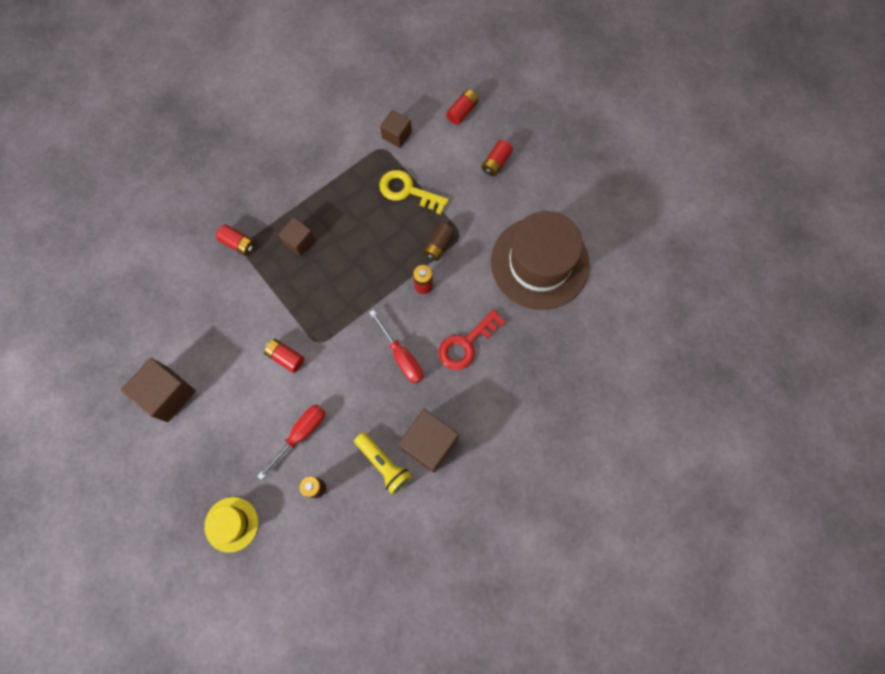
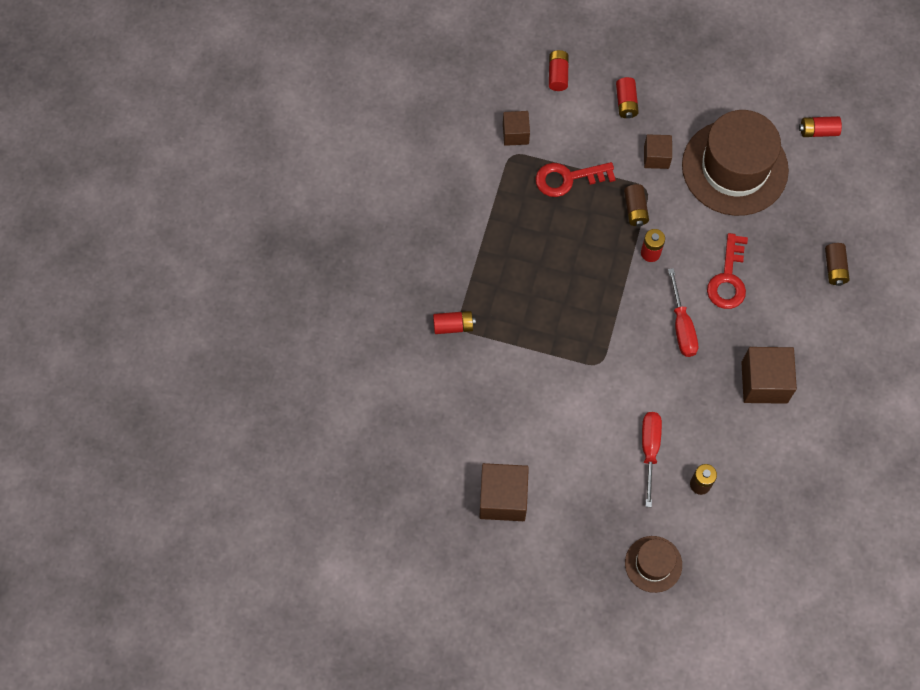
camera: 35 degrees left, 5 degrees down
yellow hat [204,497,258,553] -> brown hat [625,536,682,593]
red battery [264,339,304,373] -> red battery moved to [799,116,842,137]
brown cube [278,218,315,256] -> brown cube moved to [644,134,672,169]
yellow flashlight [354,432,412,494] -> none
red screwdriver [369,310,423,384] -> red screwdriver turned 60 degrees clockwise [668,268,698,357]
yellow key [379,170,449,215] -> red key [535,162,616,197]
none -> brown battery [825,243,850,286]

